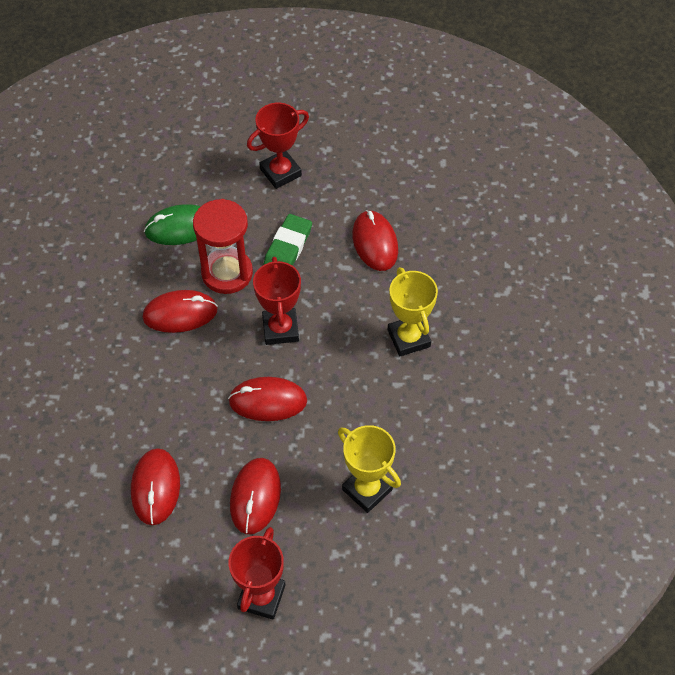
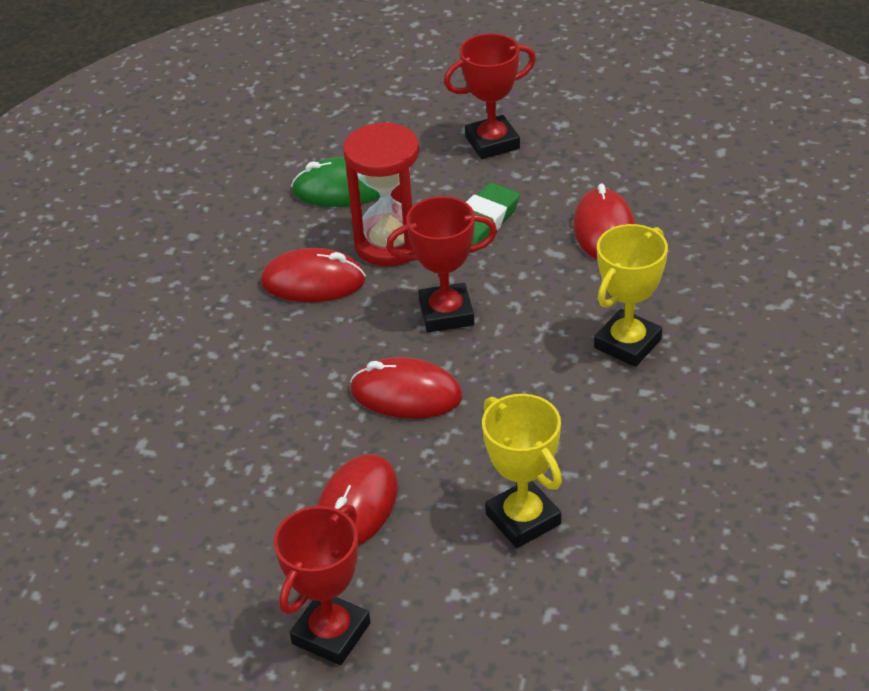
camera: 15 degrees right, 15 degrees down
red mouse [131,448,180,525] -> none
red trophy [253,257,301,345] -> red trophy turned 75 degrees clockwise [386,196,497,332]
yellow trophy [388,267,438,356] -> yellow trophy turned 45 degrees clockwise [594,224,668,367]

